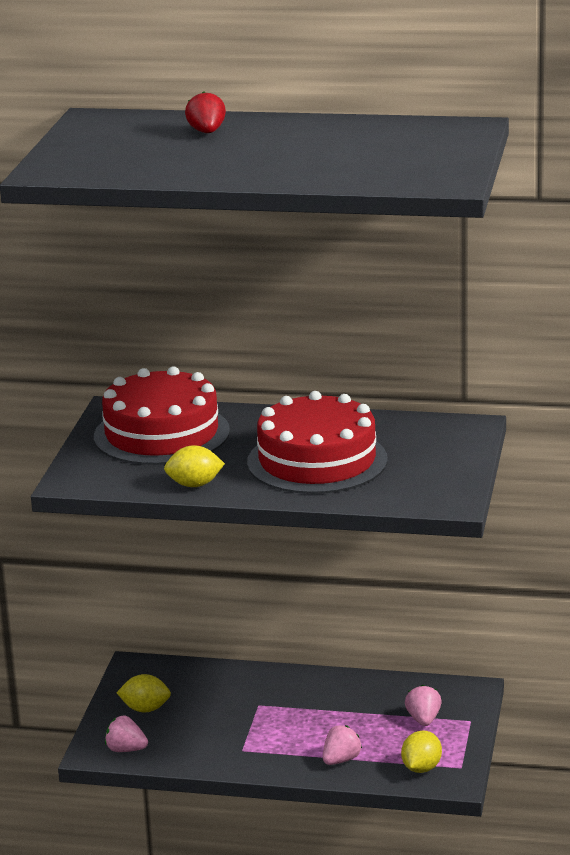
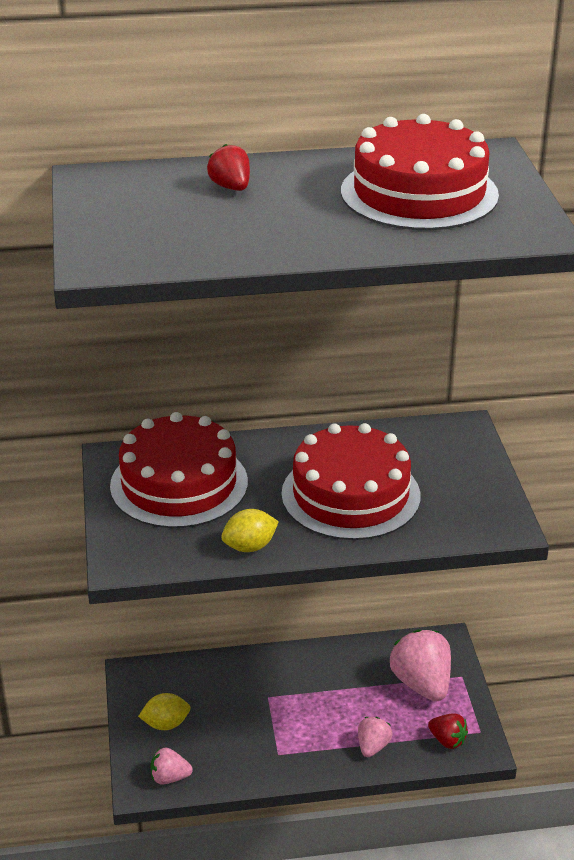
camera: 20 degrees left, 10 degrees up
yellow lemon [401,730,442,773] -> red strawberry [428,713,468,749]
pink strawberry [405,685,442,726] -> pink strawberry [390,629,451,702], size x1.87
none -> red cake [341,114,499,230]

